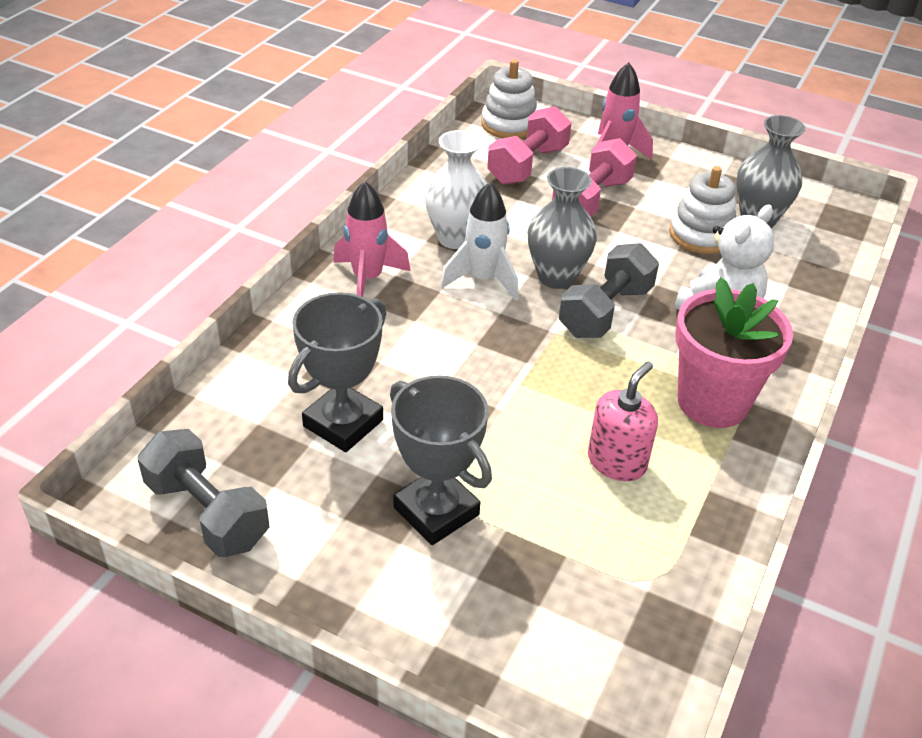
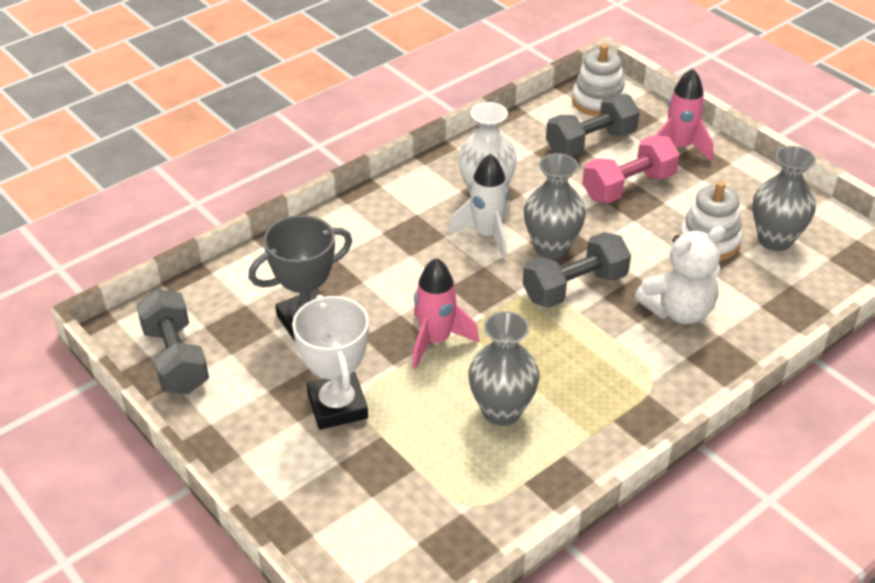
camera: 25 degrees right, 0 degrees up
pink rocket [333,181,410,297] -> pink rocket moved to [412,258,479,369]
grey trophy [390,375,492,545] -> white trophy [292,295,369,430]
pink dumbbell [487,106,571,185] -> grey dumbbell [546,94,640,157]
pink soap dispenser [588,361,658,481] -> grey vase [468,311,540,426]
pink flower pot [675,277,793,428] -> none

